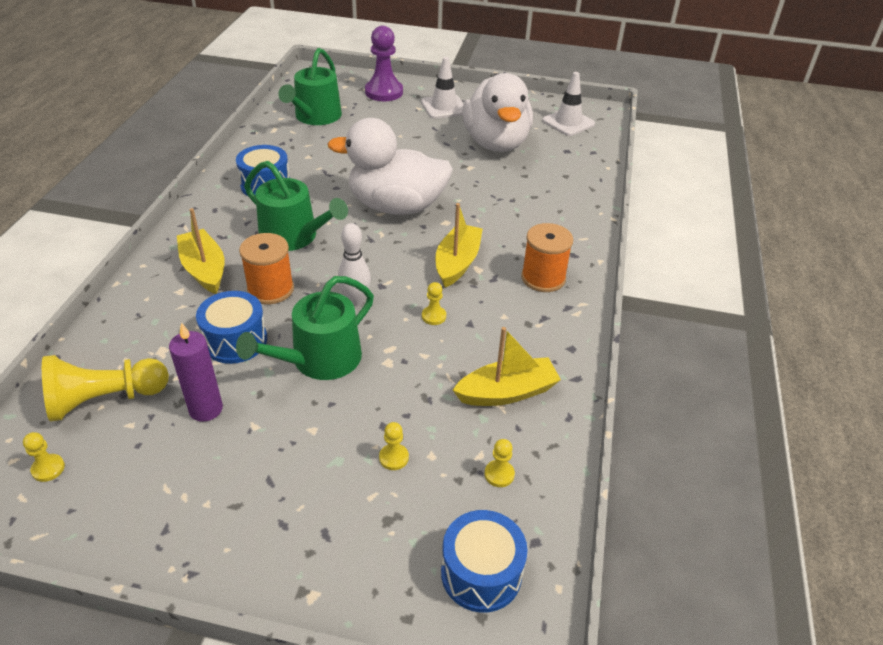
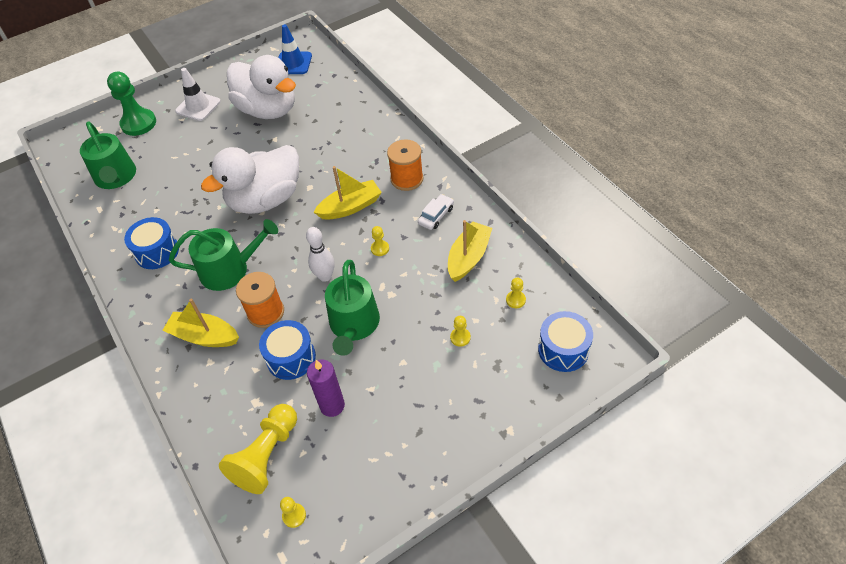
camera: 40 degrees left, 10 degrees up
purple pawn [365,26,403,101] -> green pawn [107,71,156,136]
yellow boat [435,203,483,287] -> yellow boat turned 90 degrees clockwise [314,166,382,220]
white traffic cone [542,72,595,136] -> blue traffic cone [278,24,312,74]
none -> white car [418,194,454,230]

